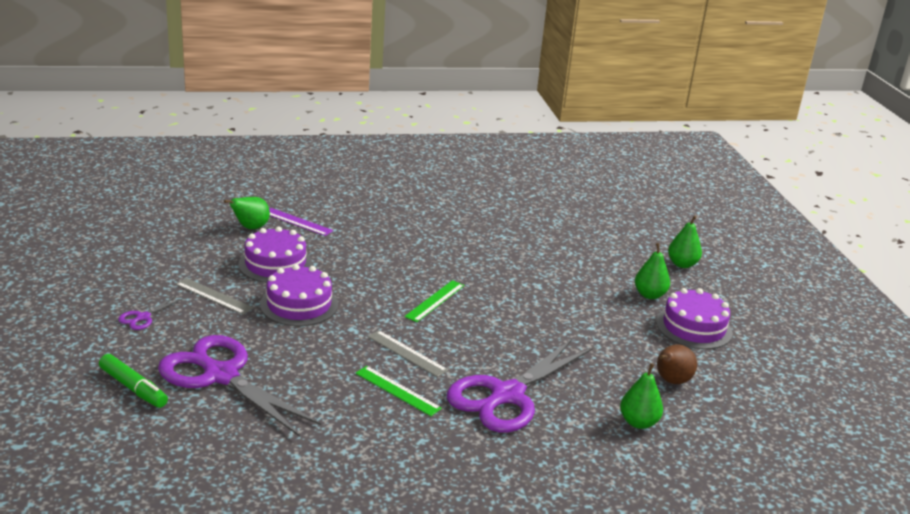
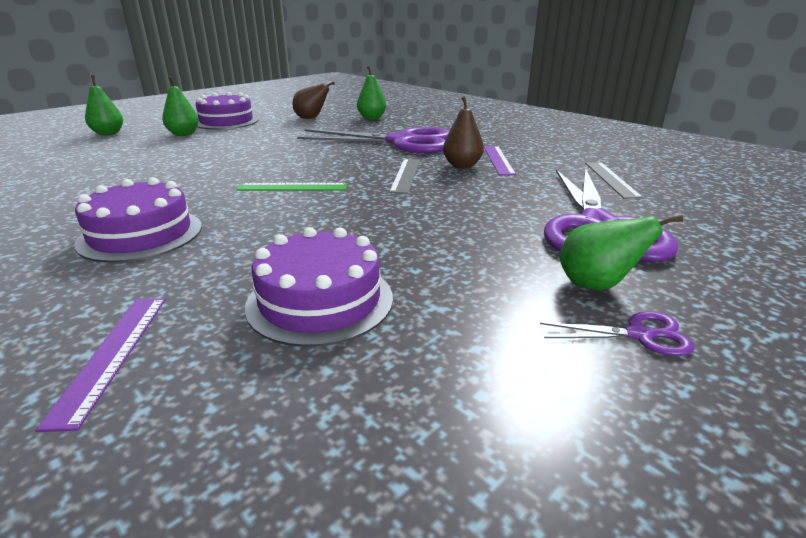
camera: 120 degrees left, 0 degrees up
green marker [99,354,168,408] -> none
grey ruler [176,278,253,315] -> grey ruler moved to [585,162,643,199]
green pear [224,197,270,229] -> green pear moved to [559,215,683,290]
purple cake [260,264,338,326] -> purple cake moved to [75,177,202,263]
green ruler [355,366,442,416] -> brown pear [443,96,484,168]
none -> purple ruler [484,146,516,175]

